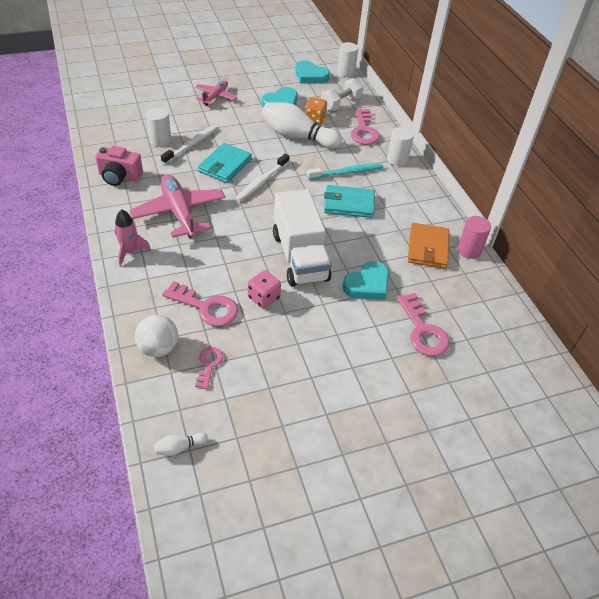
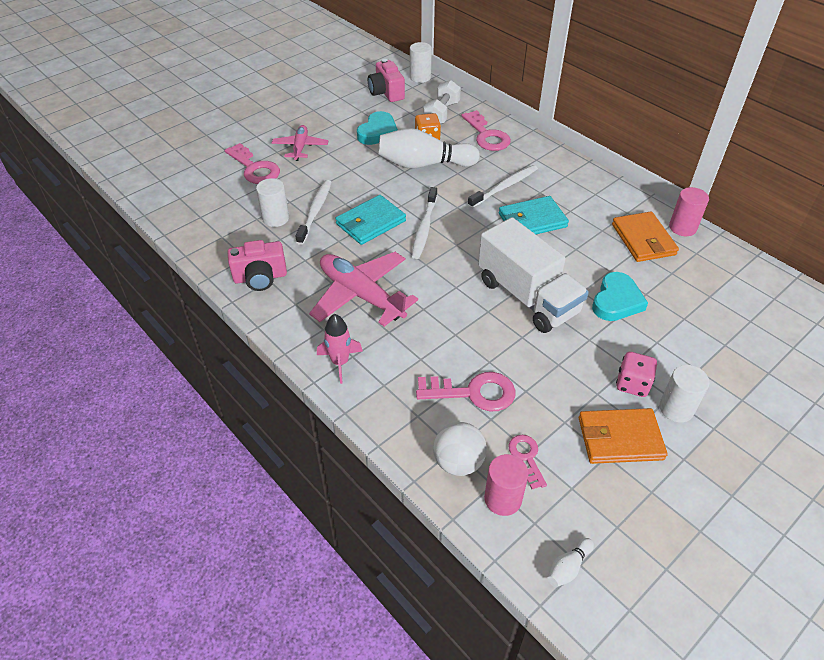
camera: 20 degrees left, 0 degrees up
turquoise wallet [198,143,252,183] -> turquoise wallet turned 45 degrees clockwise [335,195,406,245]
pink dice [248,271,281,309] -> pink dice moved to [616,352,657,397]
turquoise heart [295,60,330,84] -> pink camera [368,59,405,102]
turquoise toothbrush [307,163,383,180] -> white toothbrush [468,165,538,208]
white cylinder [387,127,414,166] -> white cylinder moved to [659,365,710,422]
pink key [397,293,450,357] -> pink key moved to [225,143,280,184]
none -> pink cylinder [484,454,528,516]
none -> orange wallet [579,408,668,464]

